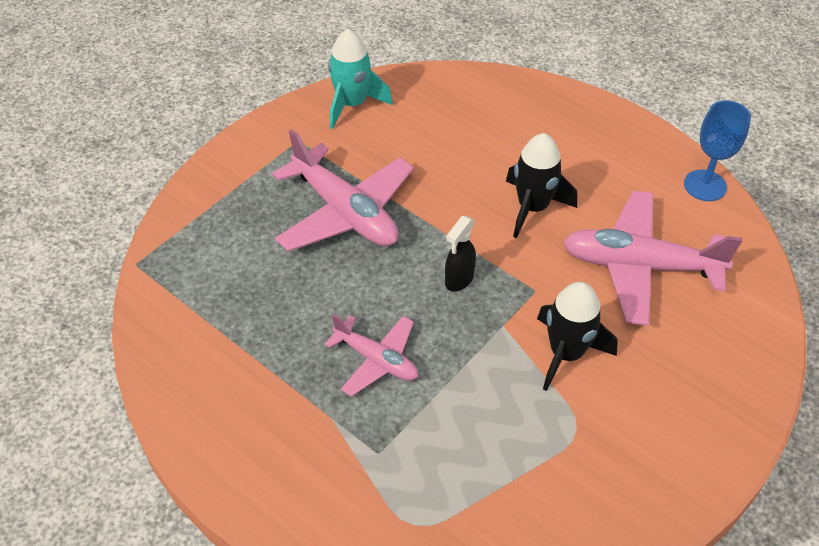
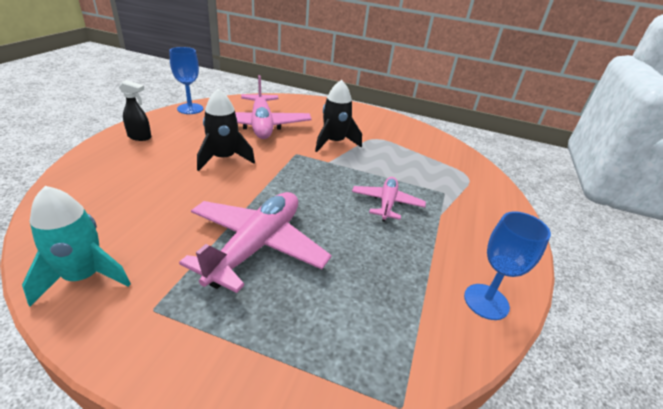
camera: 115 degrees left, 15 degrees down
black spray bottle [445,216,476,292] -> black spray bottle moved to [119,80,151,141]
none -> blue goblet [464,211,551,320]

